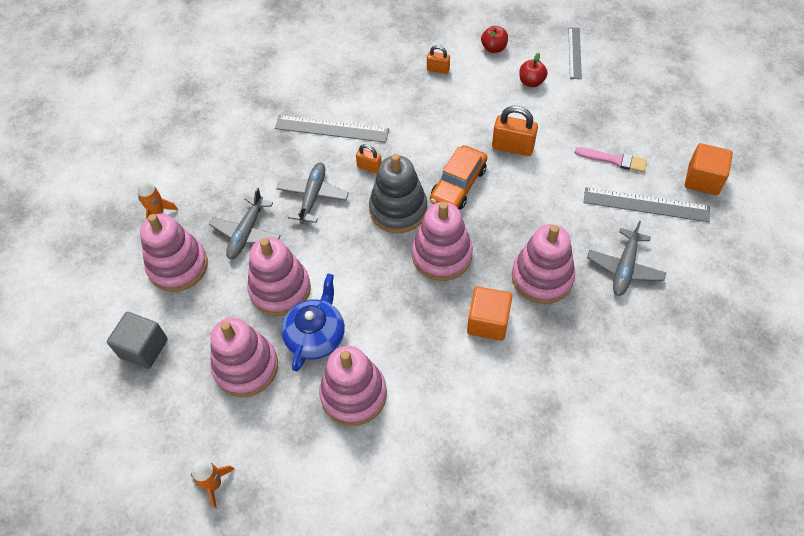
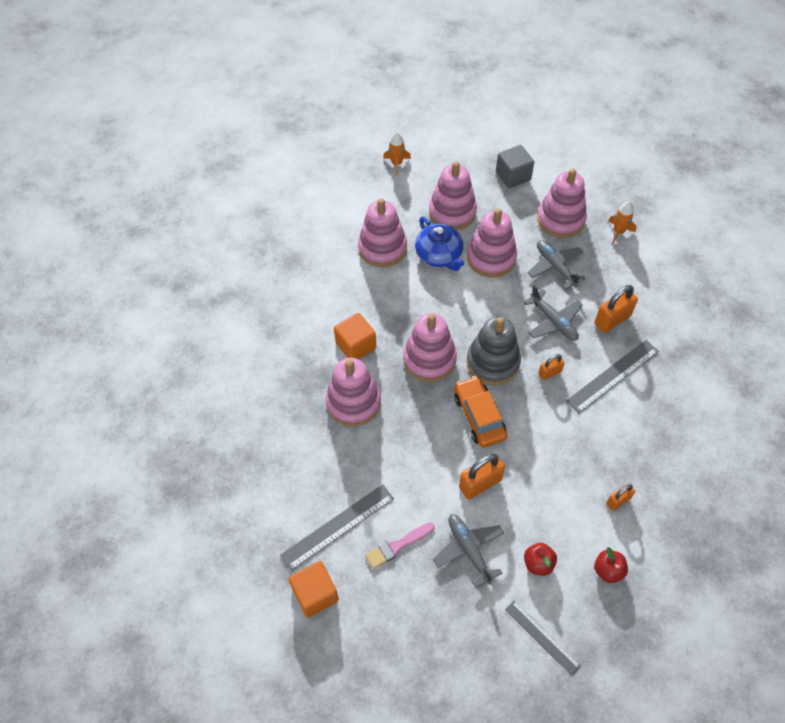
camera: 130 degrees right, 0 degrees up
grey plane [587,221,666,296] -> grey plane moved to [433,514,504,588]
none -> orange padlock [594,285,638,333]

